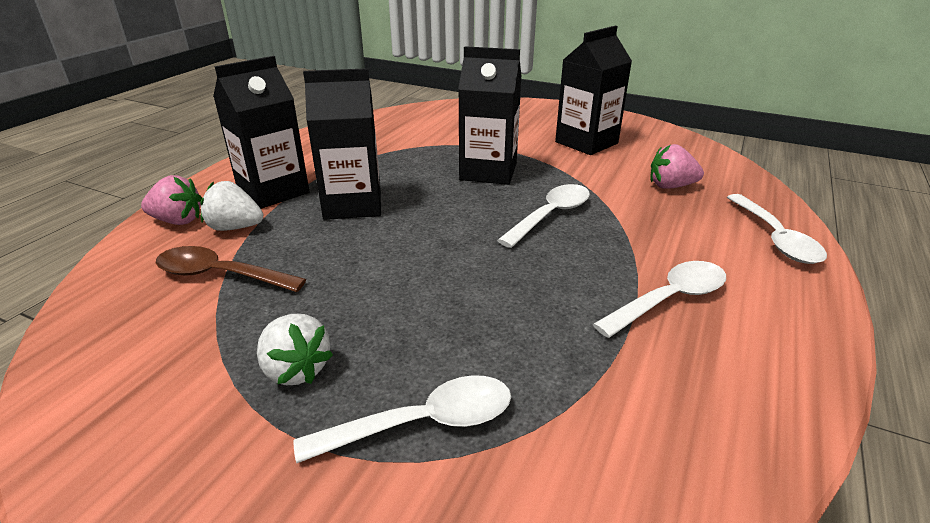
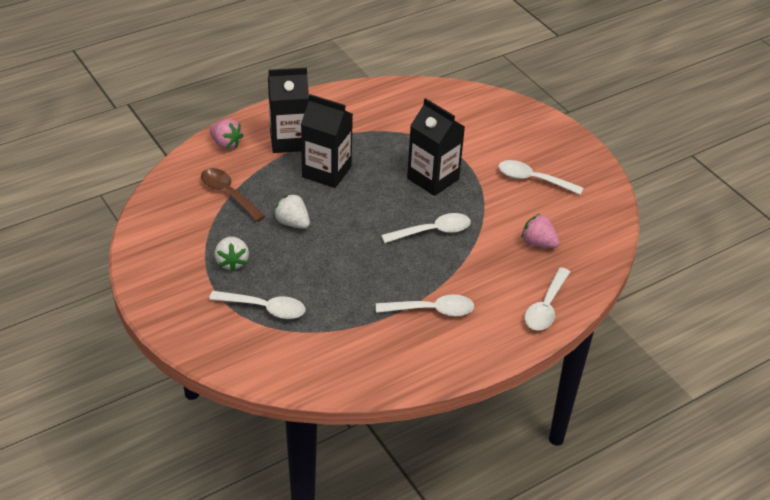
camera: 30 degrees right, 10 degrees up
white strawberry [200,181,263,231] -> white strawberry moved to [274,194,310,229]
black carton [555,26,632,155] -> white spoon [498,160,583,195]

